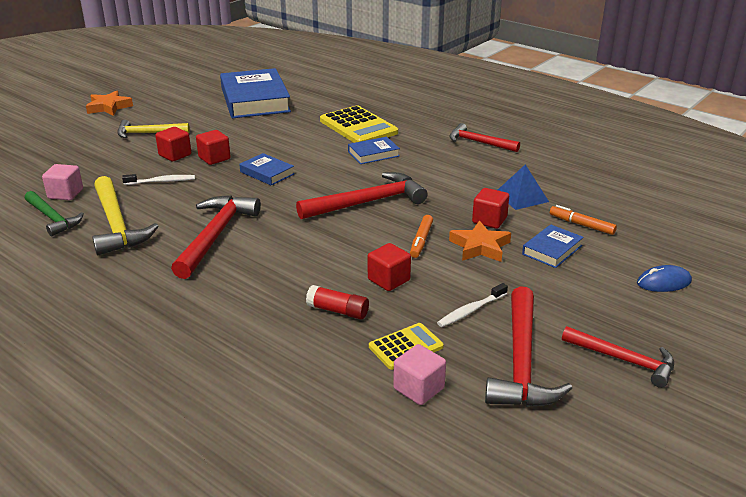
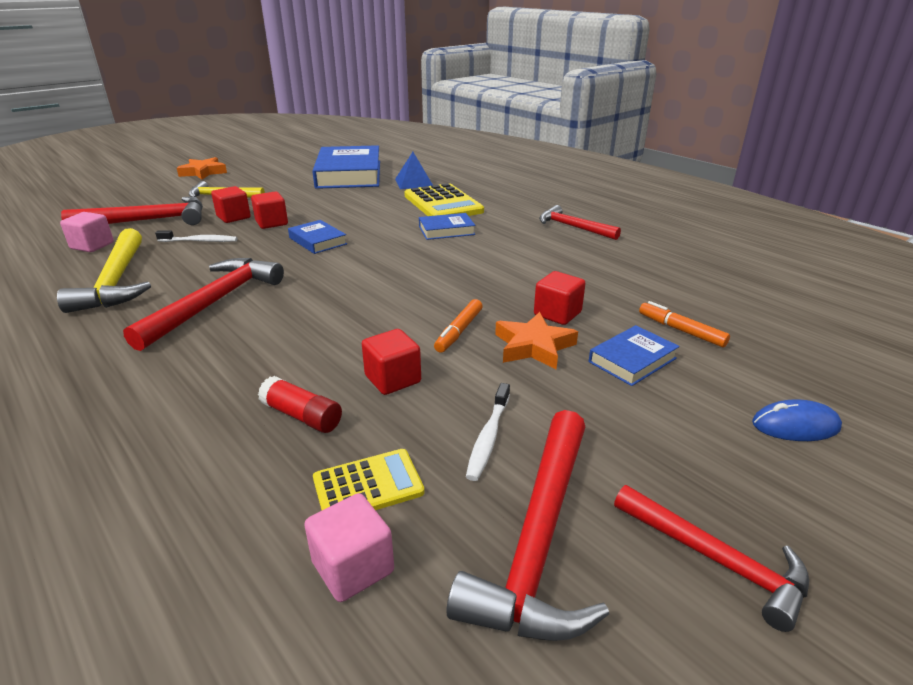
camera: 10 degrees right, 0 degrees up
green hammer [25,191,84,236] -> none
red hammer [296,172,428,219] -> red hammer moved to [61,197,203,225]
white toothbrush [437,283,508,327] -> white toothbrush turned 45 degrees counterclockwise [466,383,510,481]
blue pyramid [498,164,549,210] -> blue pyramid moved to [395,152,433,189]

